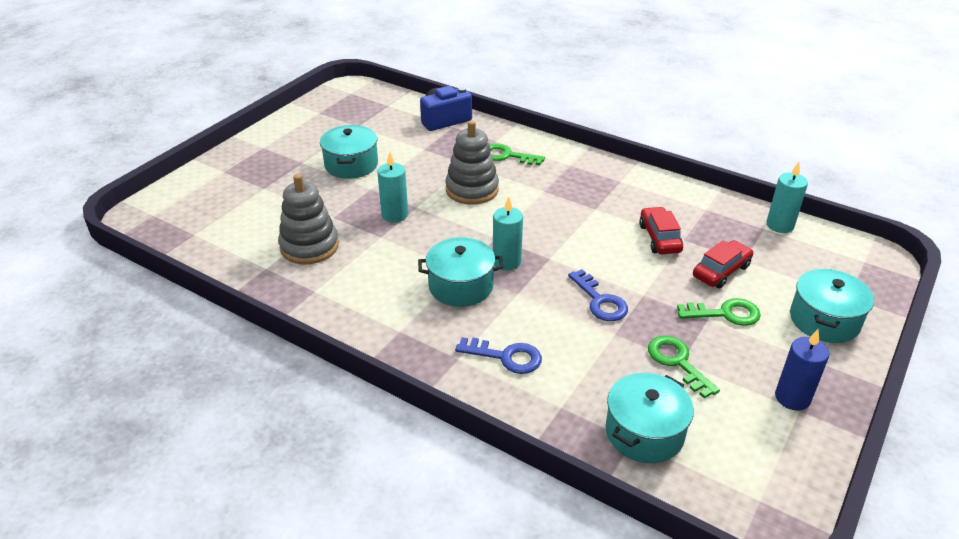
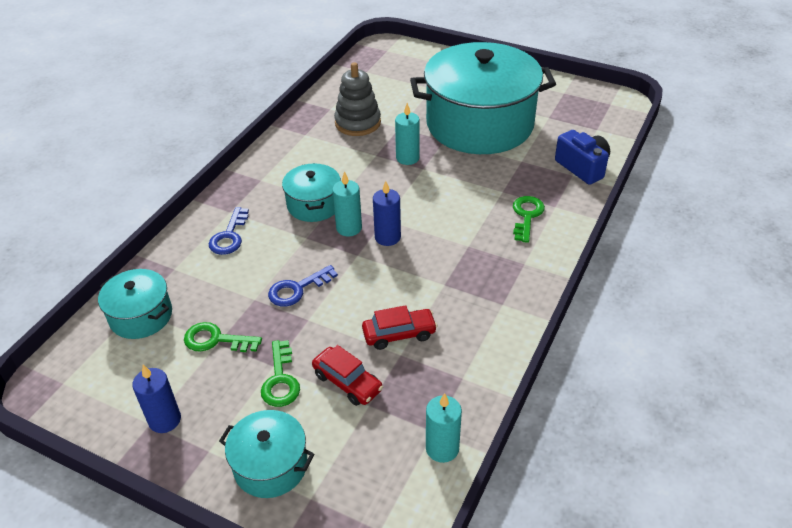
camera: 85 degrees right, 5 degrees up
turquoise pot [320,125,378,179] -> turquoise pot [410,42,556,154], size x2.20
grey stacking toy [445,120,499,205] -> none
green key [648,336,720,398] -> green key turned 135 degrees counterclockwise [184,322,262,352]
none -> blue candle [373,181,401,246]

